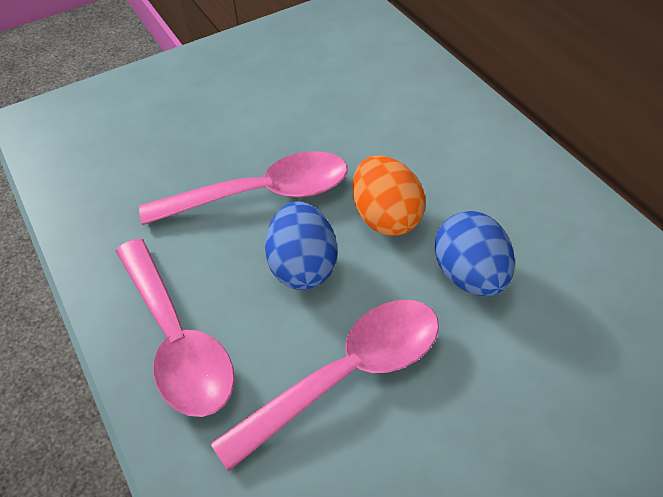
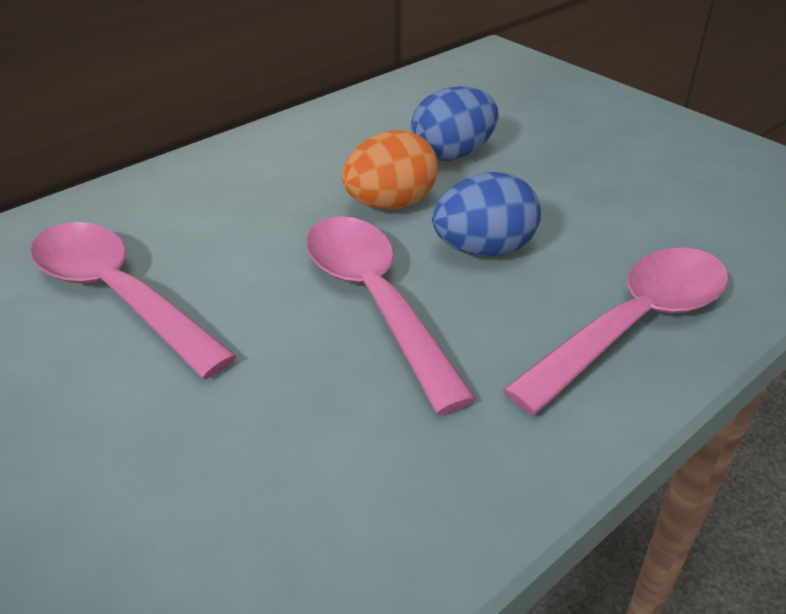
camera: 105 degrees left, 10 degrees down
pink spoon [210,300,439,471] -> pink spoon moved to [30,222,237,379]

